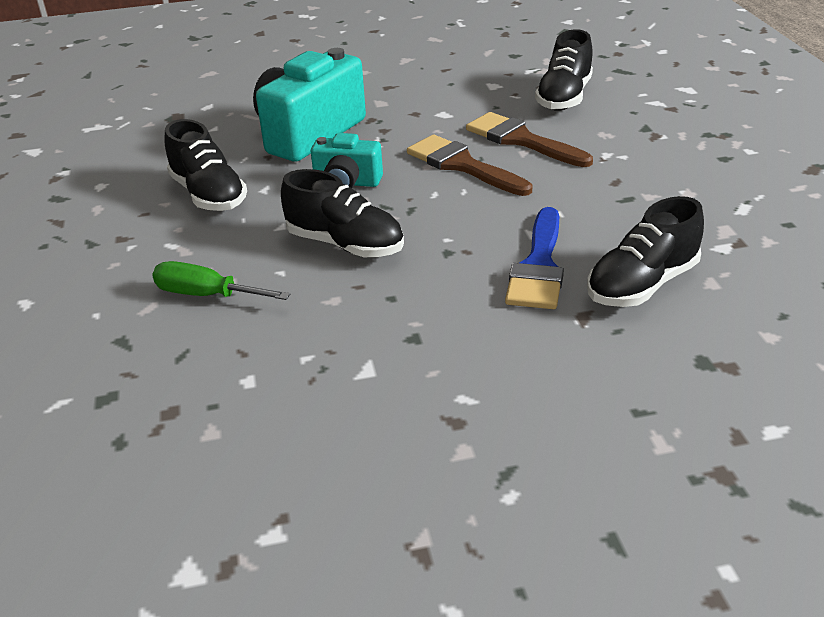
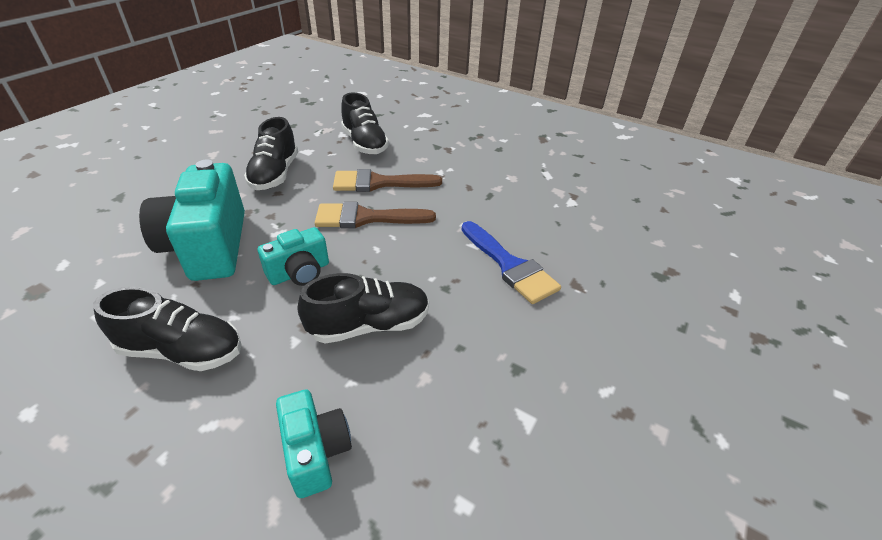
camera: 50 degrees left, 5 degrees up
green screwdriver [152,261,290,300] -> turquoise camera [276,390,352,498]
black shoe [587,196,704,307] -> black shoe moved to [244,117,298,190]

